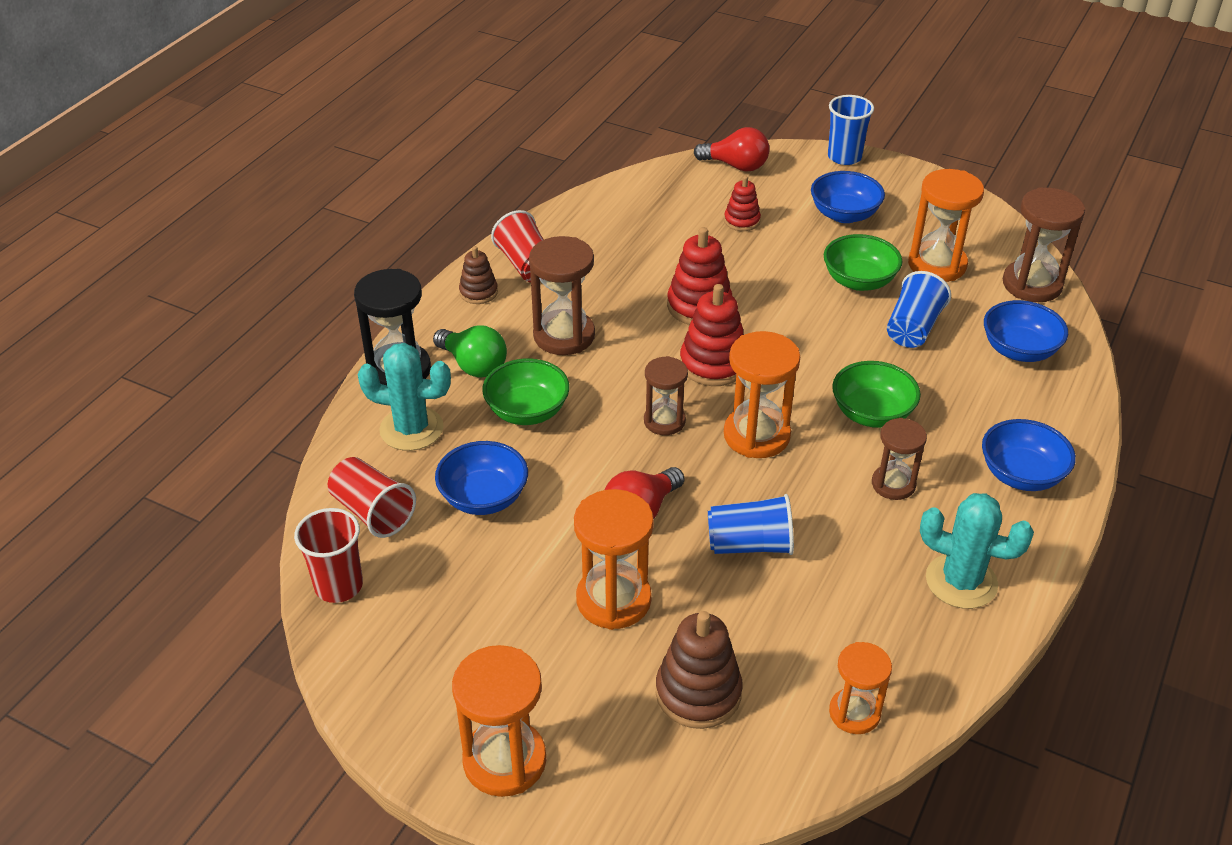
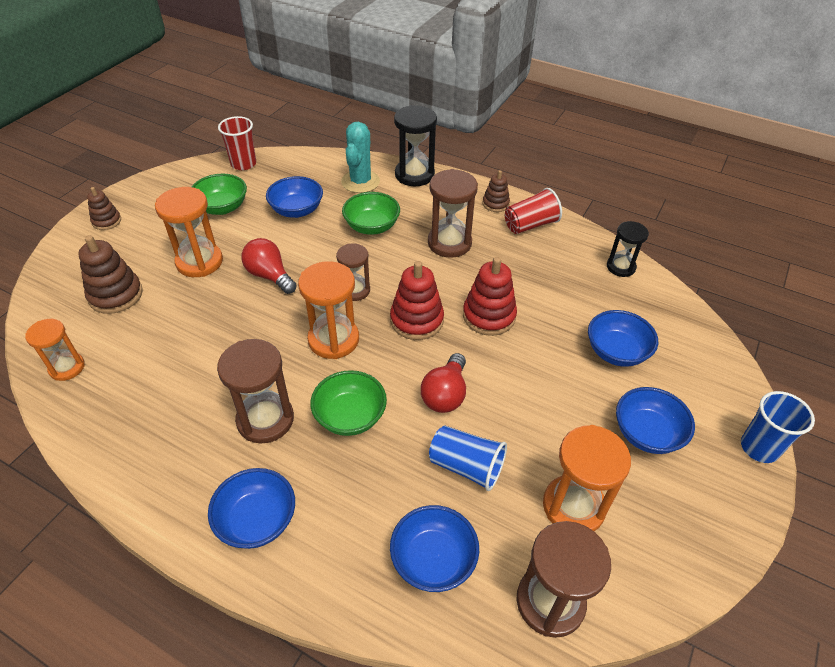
camera: 90 degrees right, 5 degrees up
red cup [328,457,416,538] -> none
green light bulb [433,325,507,377] -> none
orange hourglass [452,645,546,797] -> brown stacking toy [87,187,121,230]
red light bulb [694,127,770,171] -> red light bulb moved to [421,353,466,413]
blue cup [708,494,794,555] -> none
red stacking toy [724,176,761,231] -> blue bowl [588,310,658,367]
green bowl [824,234,902,291] -> green bowl moved to [192,174,247,215]
brown hourglass [872,418,927,500] -> brown hourglass [217,339,294,443], size x1.58
turquoise cactus [920,493,1034,609] -> none
none -> black hourglass [607,221,649,277]

